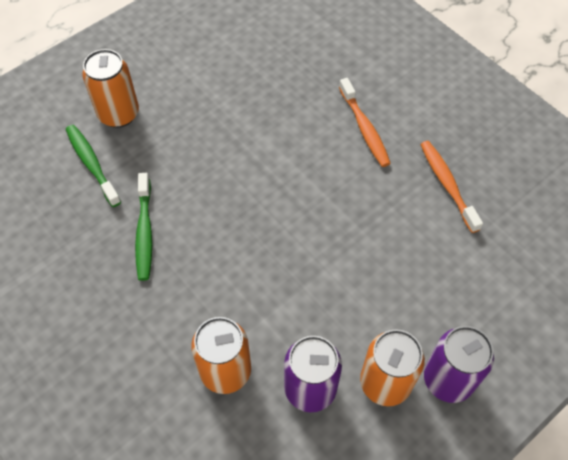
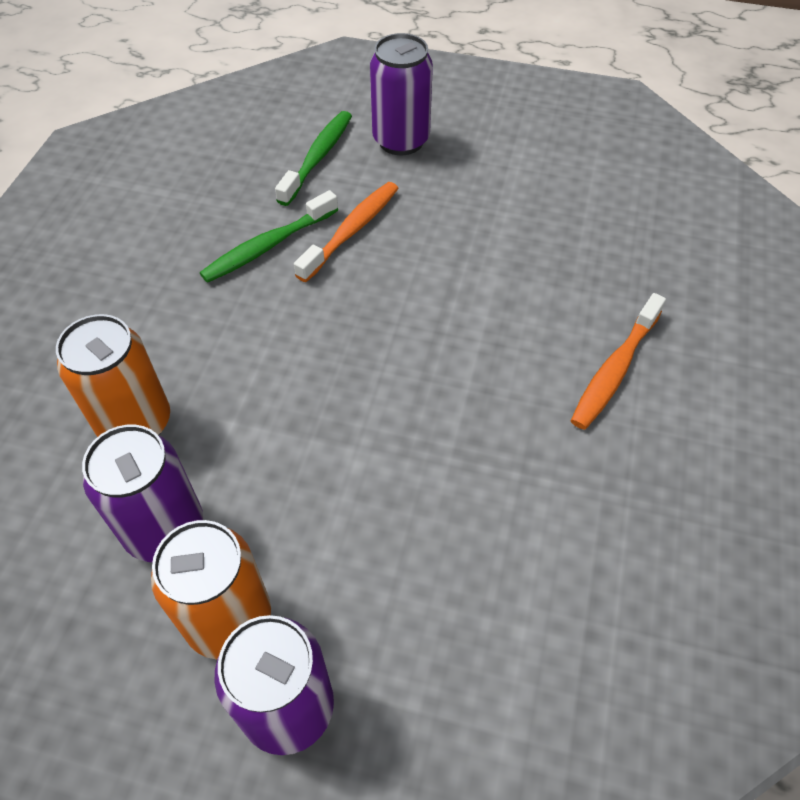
camera: 55 degrees right, 5 degrees down
orange can [82,49,139,128] -> purple can [370,33,433,156]
orange toothbrush [420,141,483,233] -> orange toothbrush moved to [294,182,399,282]

